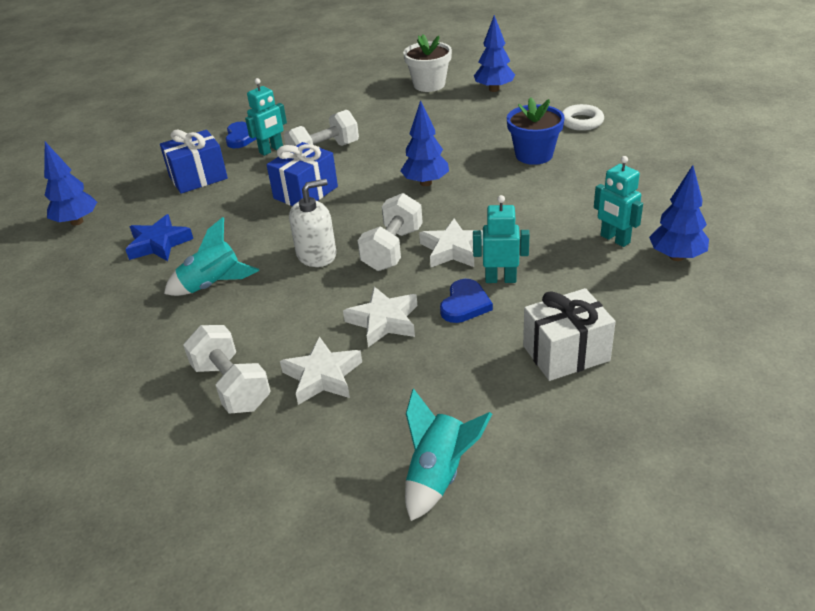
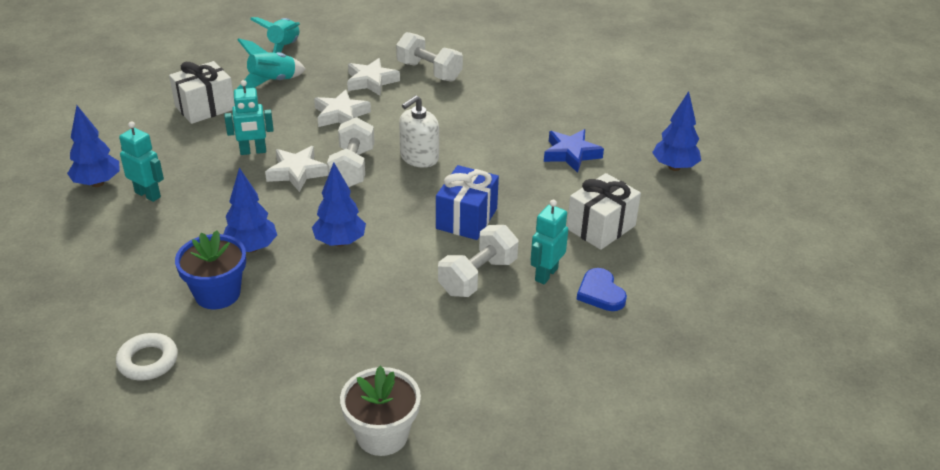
camera: 160 degrees right, 0 degrees up
blue gift [160,130,228,194] -> white gift [567,173,641,250]
turquoise rocket [164,217,259,296] -> turquoise rocket moved to [237,38,306,89]
blue heart [440,279,493,323] -> none
blue tree [474,15,515,92] -> blue tree moved to [223,168,277,253]

